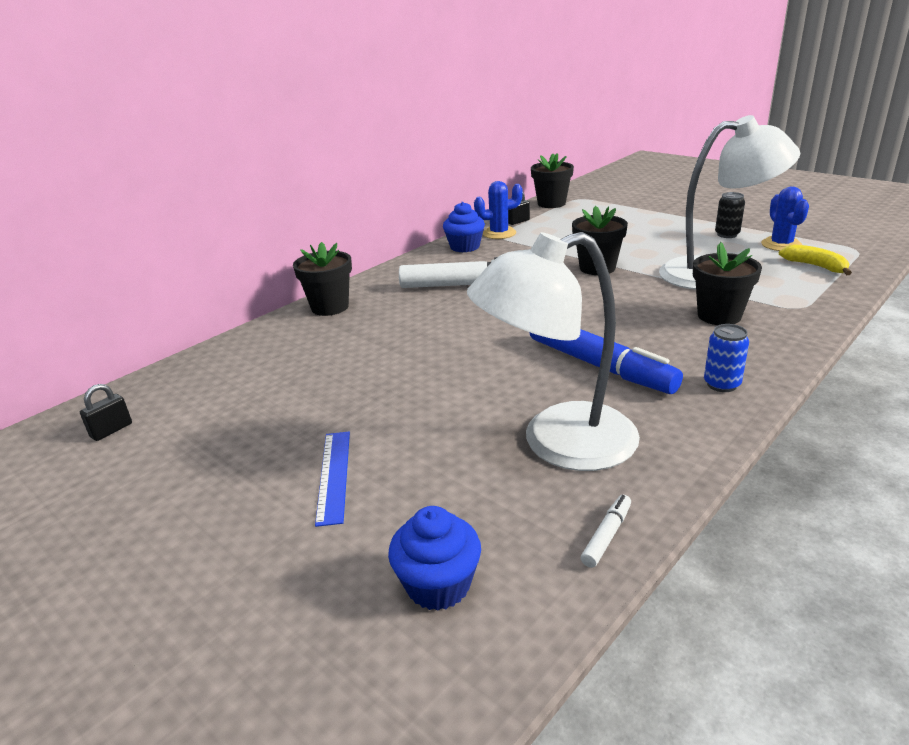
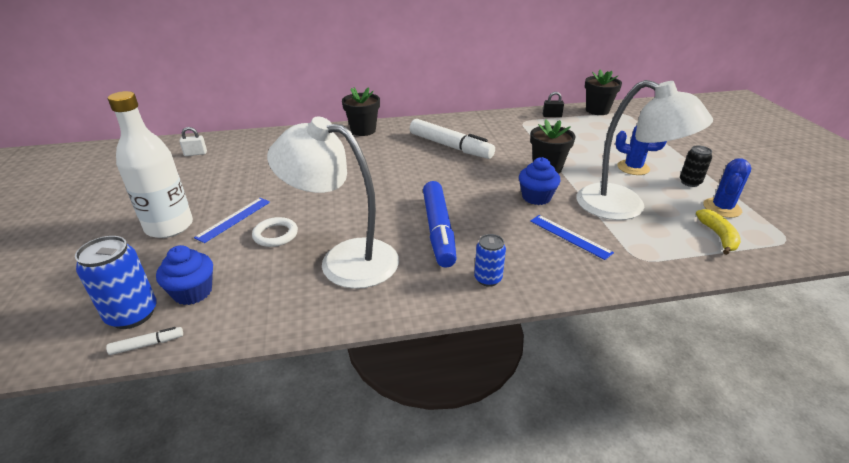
camera: 35 degrees right, 5 degrees up
black padlock [80,384,132,441] -> white padlock [179,127,207,156]
blue cupcake [443,202,485,253] -> blue cupcake moved to [519,157,561,205]
blue cactus [474,181,523,239] -> blue cactus moved to [615,126,667,175]
white marker [581,495,631,568] -> white marker moved to [106,327,183,355]
black flower pot [693,242,762,325] -> blue ruler [530,215,614,260]
none -> blue can [75,236,157,329]
none -> white bottle [108,91,193,238]
none -> white ring [252,217,298,247]

